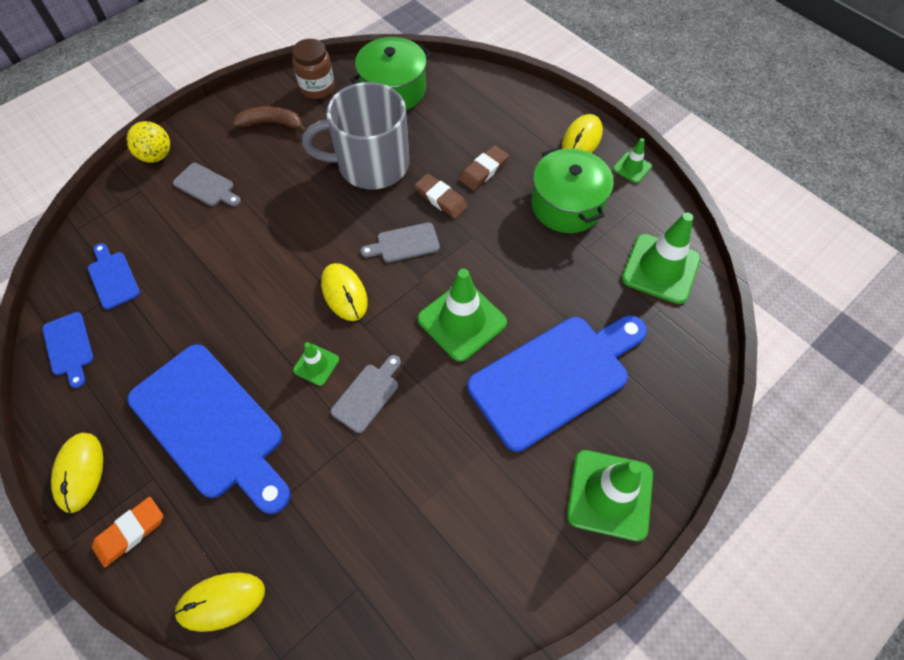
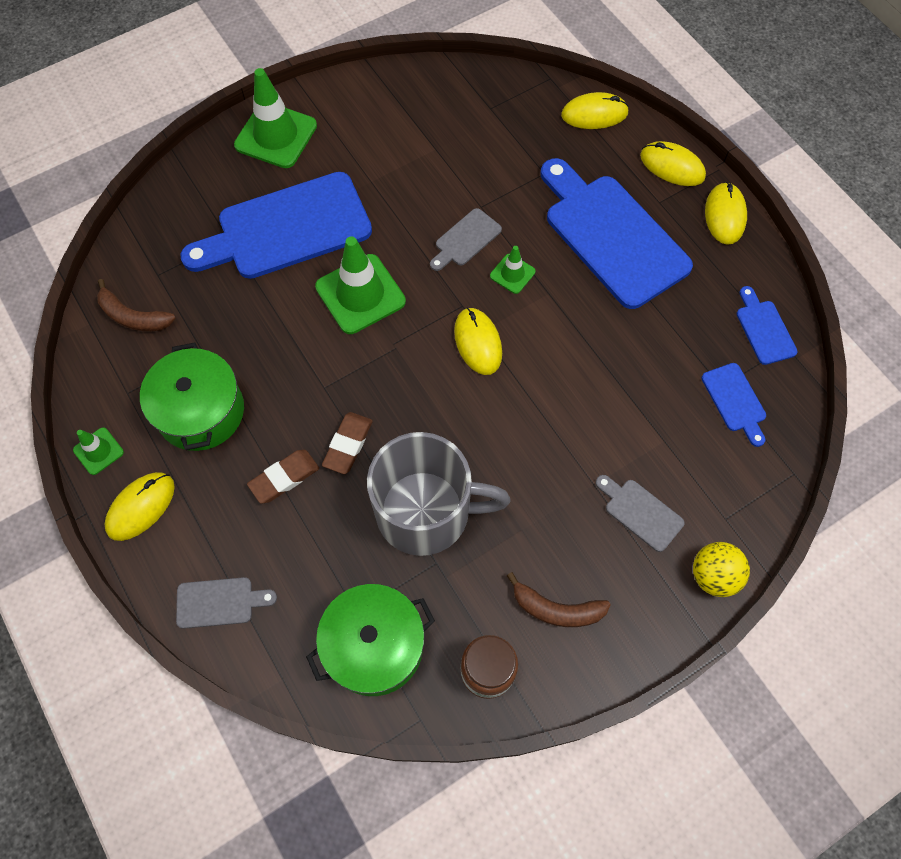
camera: 170 degrees left, 5 degrees up
orange eraser [92,497,163,567] -> yellow mouse [640,141,706,186]
grey cutting board [361,222,440,262] -> grey cutting board moved to [176,577,277,629]
brown eraser [414,174,468,219] -> brown eraser turned 60 degrees clockwise [322,412,373,474]
green traffic cone [622,212,701,304] -> brown banana [97,279,175,331]

